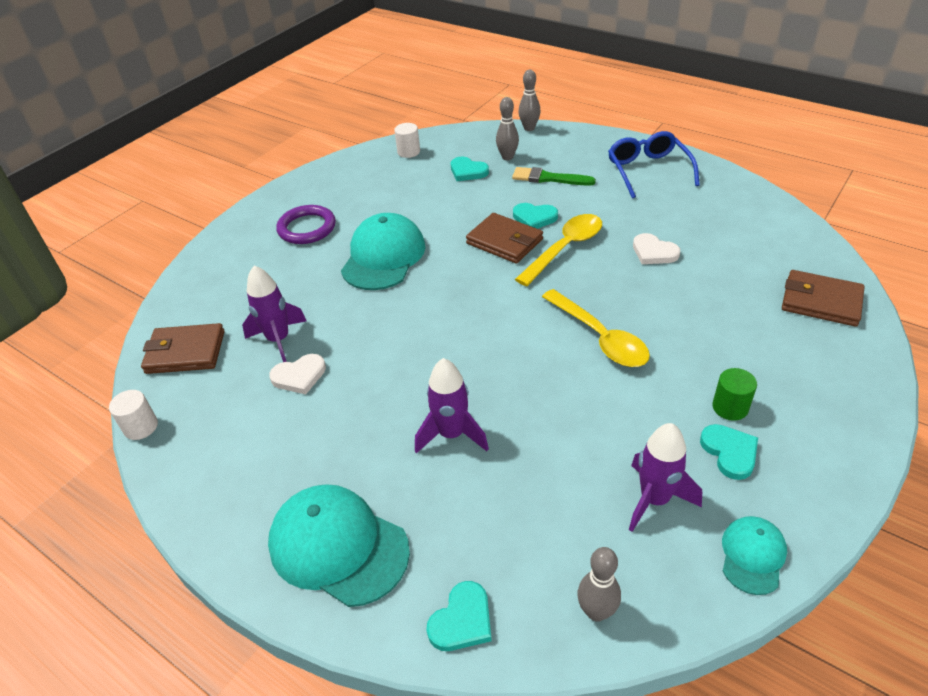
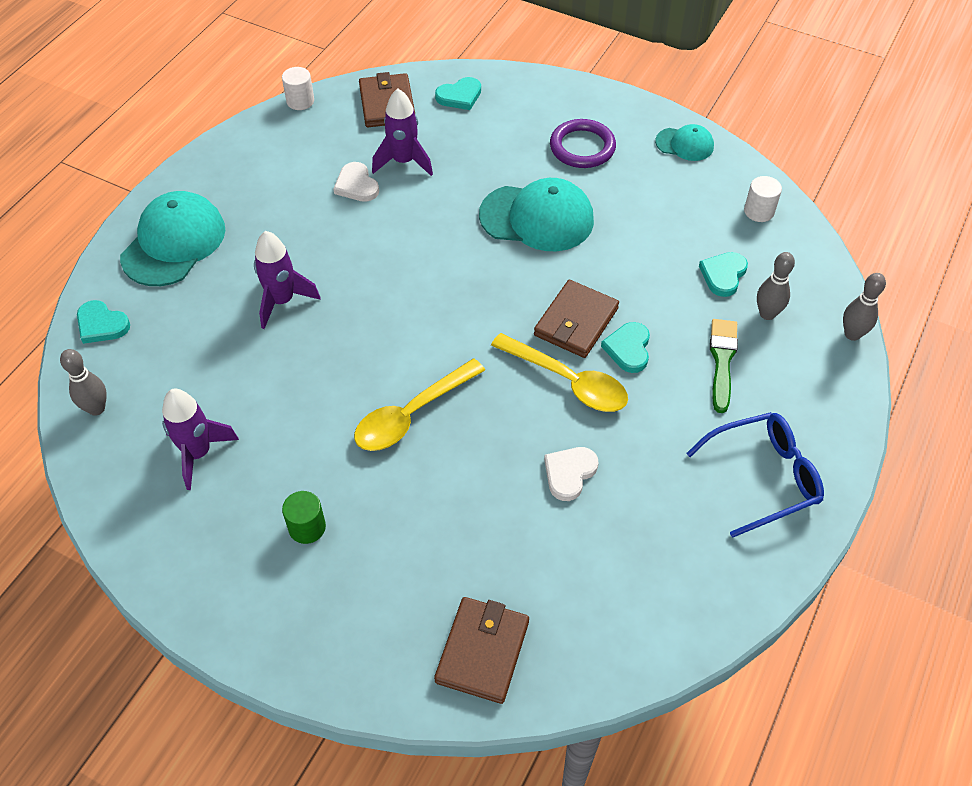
camera: 80 degrees right, 10 degrees up
turquoise heart [700,424,758,480] -> turquoise heart moved to [435,77,481,110]
turquoise cap [722,516,787,595] -> turquoise cap moved to [655,124,714,161]

